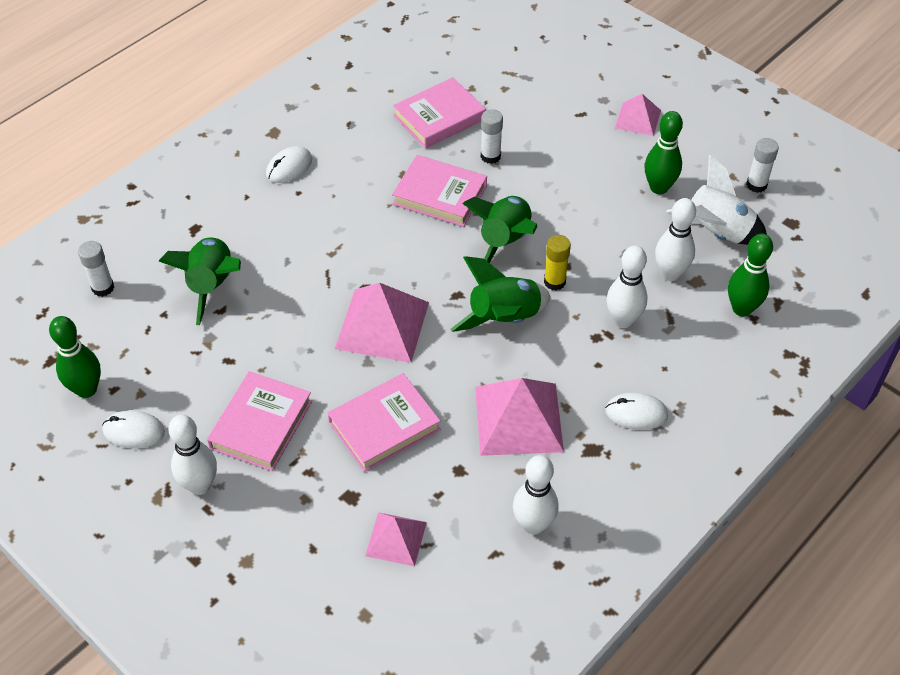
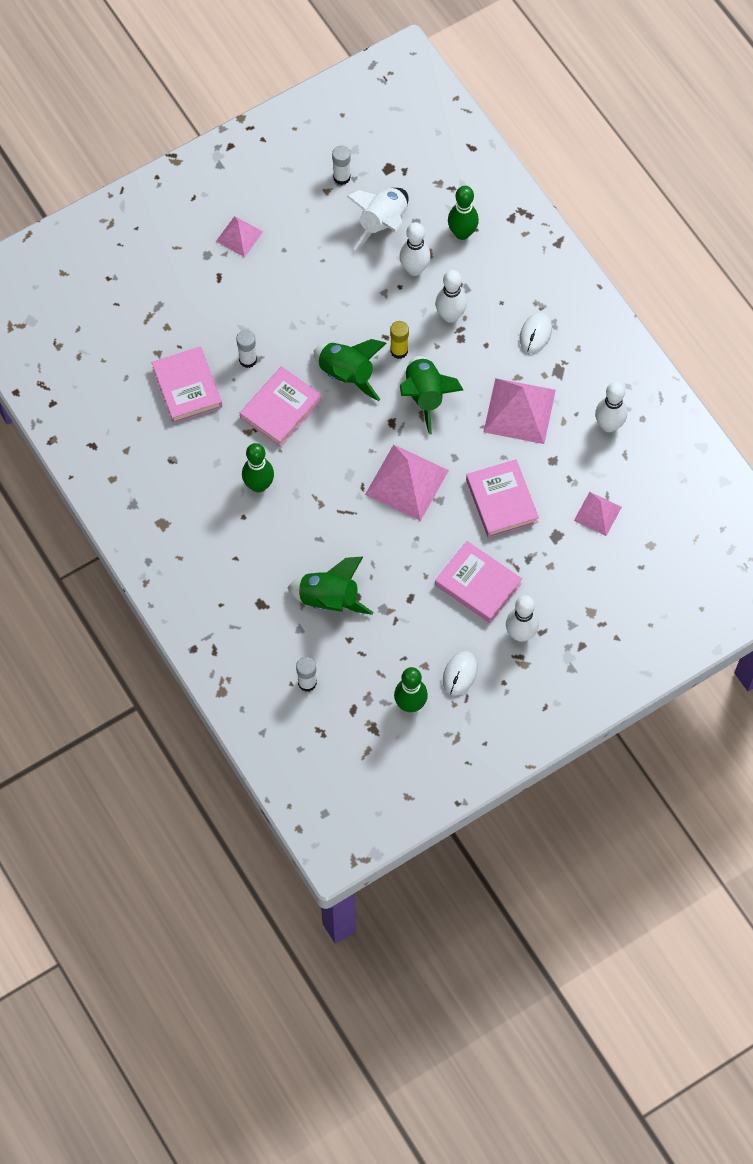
camera: 75 degrees left, 15 degrees up
white mouse [266,146,312,183] -> none
green bowling pin [645,111,683,194] -> green bowling pin moved to [242,443,274,492]

